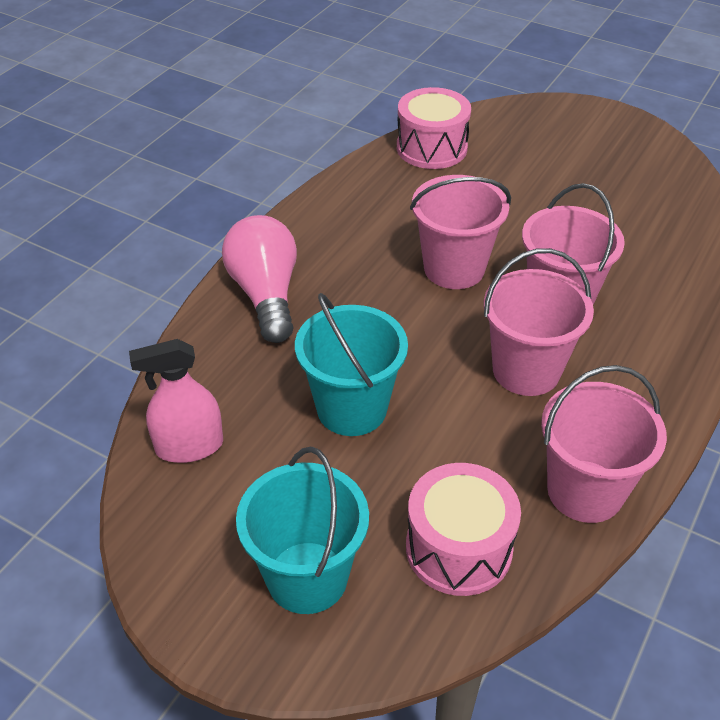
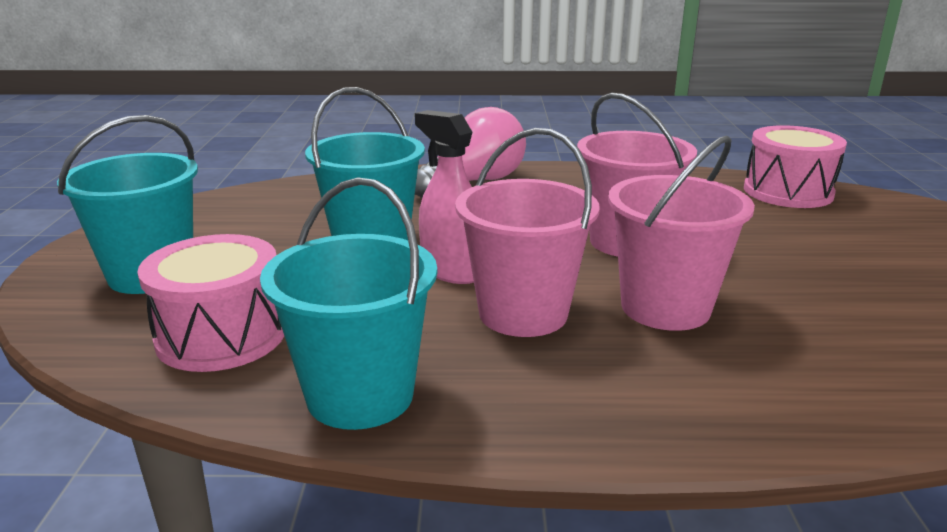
camera: 60 degrees right, 20 degrees down
pink spray bottle [129,339,223,463] -> pink spray bottle moved to [415,110,474,284]
pink bucket [541,365,667,523] -> turquoise bucket [260,177,437,430]

